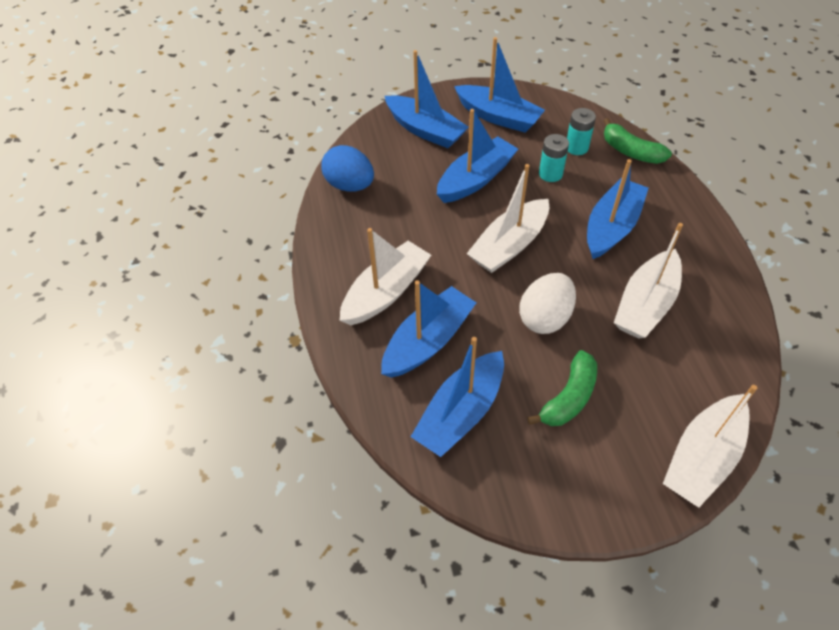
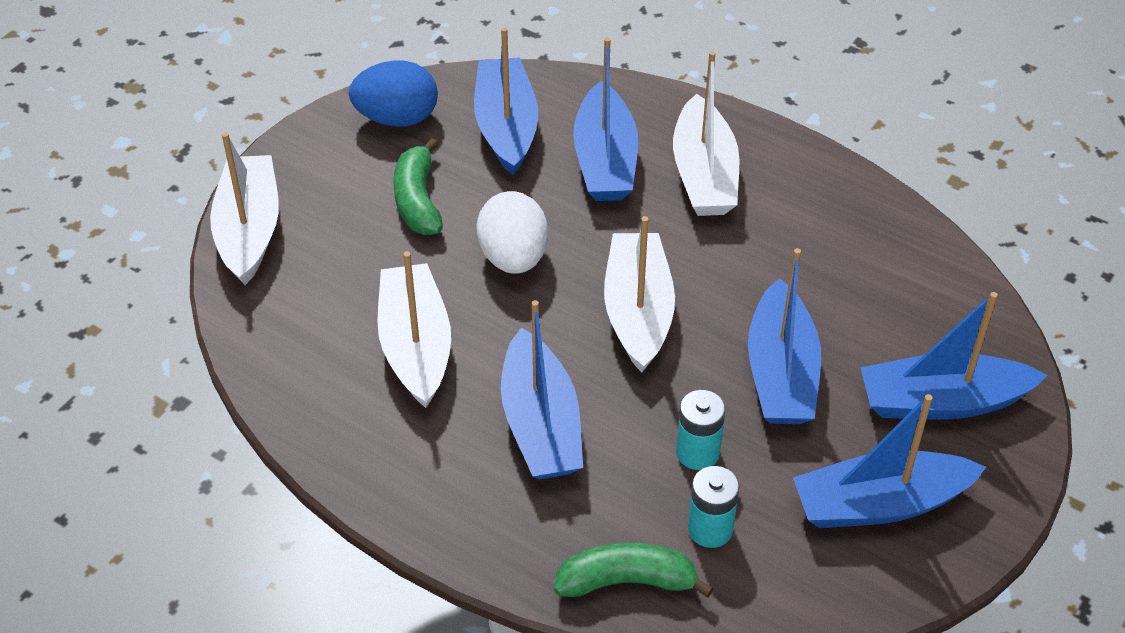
camera: 135 degrees right, 5 degrees down
blue egg [321,145,374,192] -> blue egg moved to [349,60,438,126]

